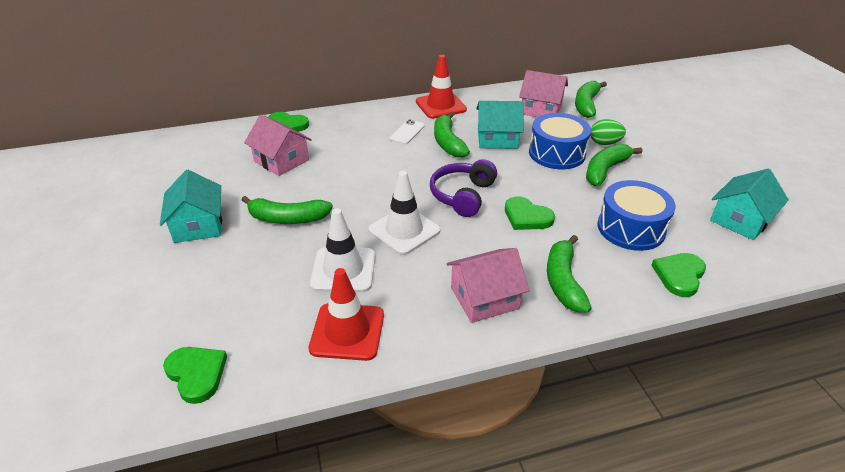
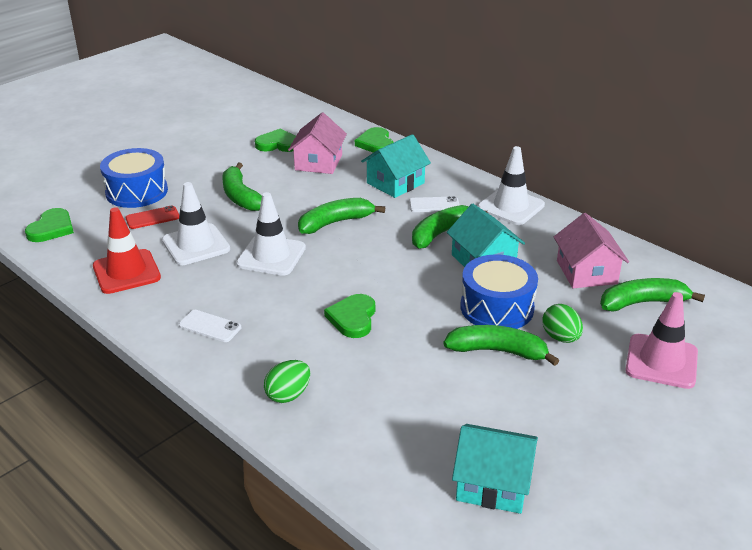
camera: 60 degrees right, 5 degrees down
turquoise house [160,169,222,243] -> turquoise house moved to [361,134,431,198]
red traffic cone [416,55,467,119] -> white traffic cone [478,146,545,225]
purple headphones [430,159,497,217] -> none
pink house [447,248,529,323] -> white phone [179,310,241,342]
green banana [547,235,591,312] -> green banana moved to [298,198,385,234]
blue drum [597,180,676,251] -> blue drum moved to [100,148,168,208]
green heart [651,253,706,297] -> green heart moved to [255,129,296,152]
none -> red phone [126,205,179,229]
none -> green egg [264,360,310,403]
none -> pink traffic cone [625,292,698,389]

